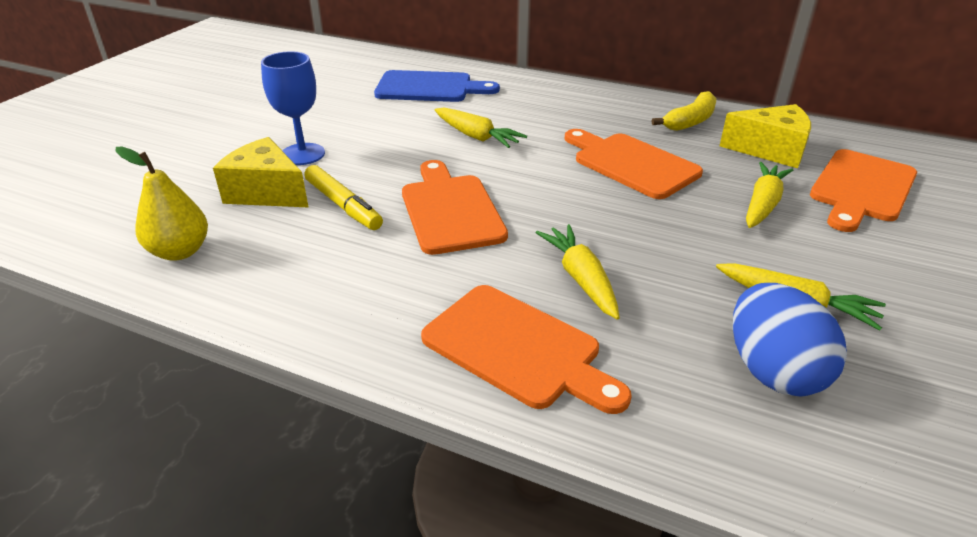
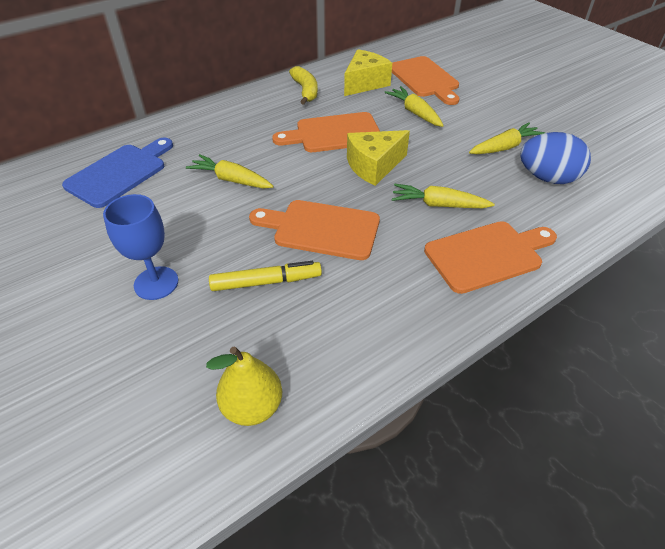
camera: 60 degrees left, 10 degrees up
yellow cheese [213,137,309,208] -> yellow cheese moved to [347,130,410,186]
yellow carrot [435,108,527,148] -> yellow carrot turned 135 degrees counterclockwise [186,154,274,188]

